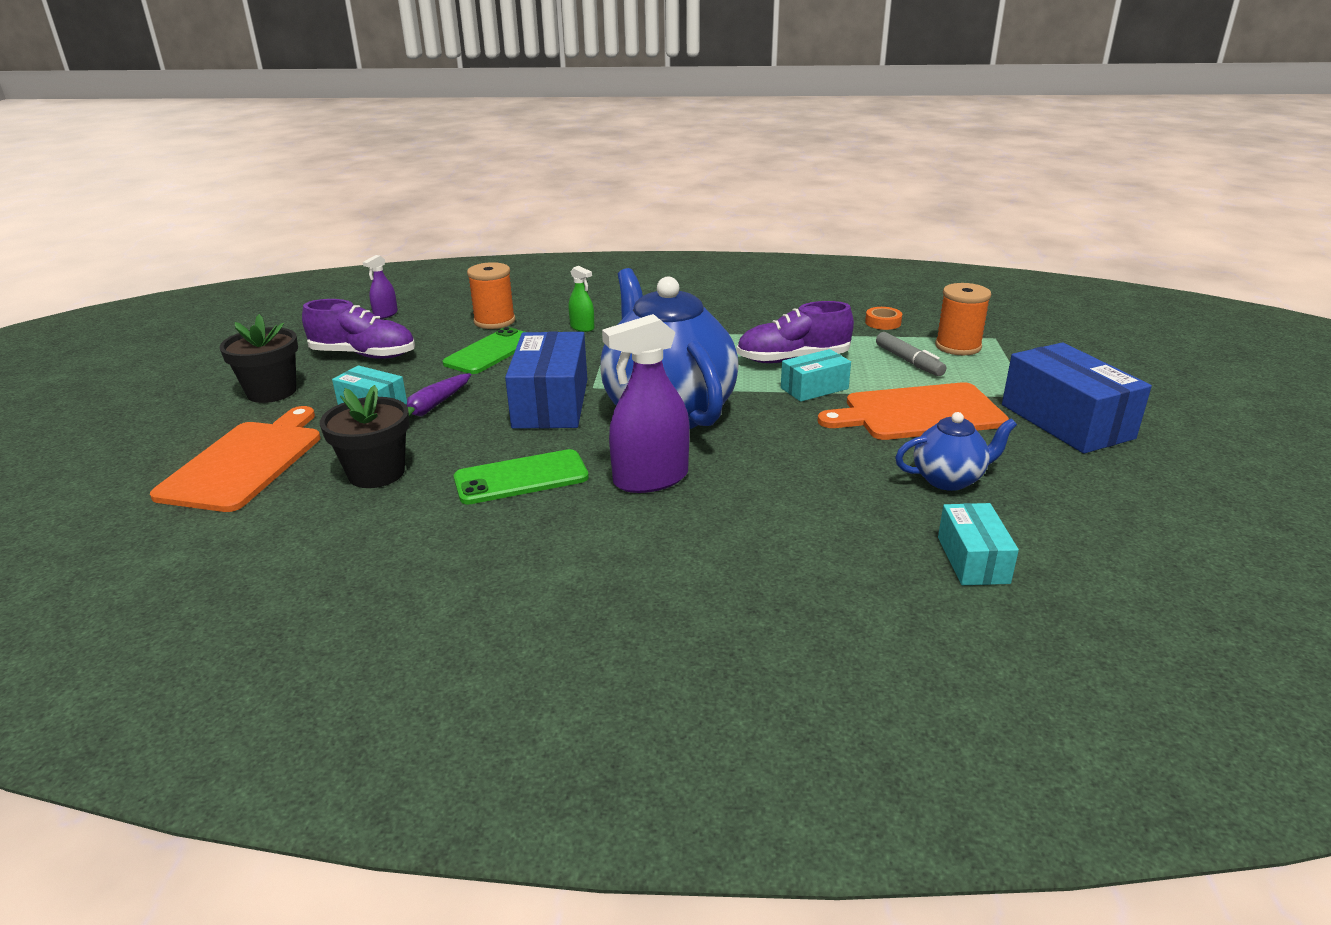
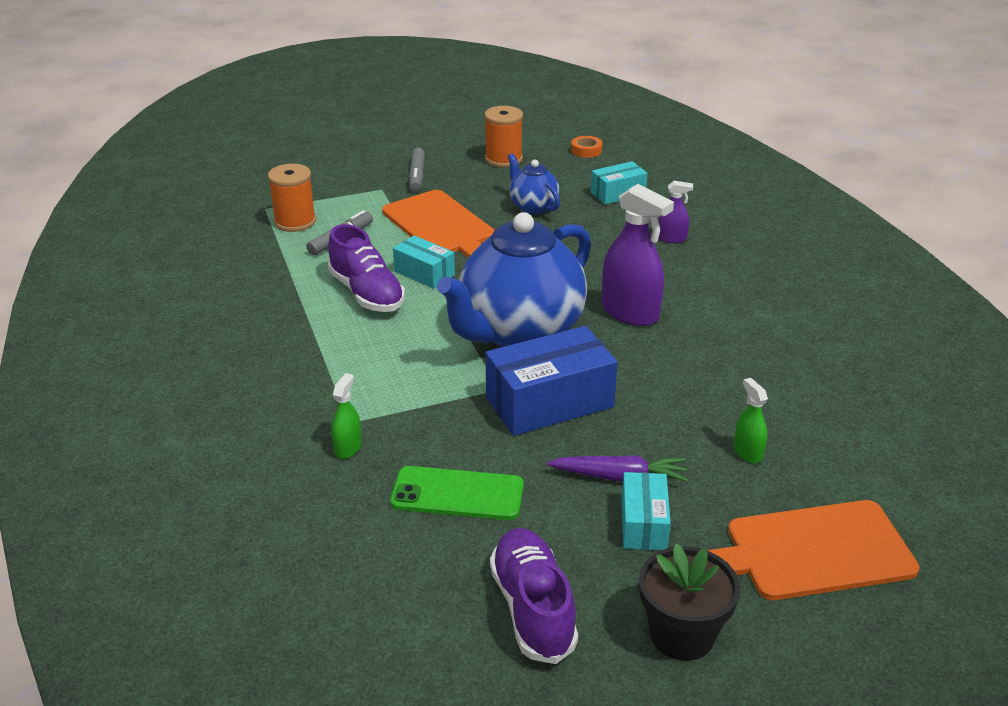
camera: 115 degrees left, 5 degrees up
black flower pot [320,385,410,488] -> green spray bottle [734,378,768,463]
purple spray bottle [363,255,398,319] -> purple spray bottle moved to [658,181,693,243]
green phone [454,449,589,504] -> none
orange spool [467,262,515,329] -> orange spool moved to [484,106,523,167]
orange tape [865,307,902,330] -> orange tape moved to [571,136,602,158]
blue box [1002,343,1152,454] -> grey marker [409,148,425,192]

